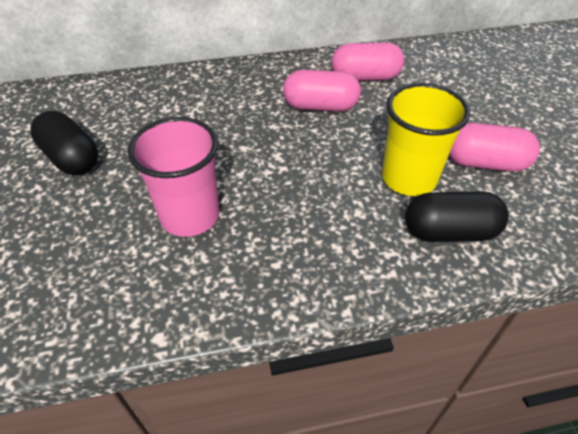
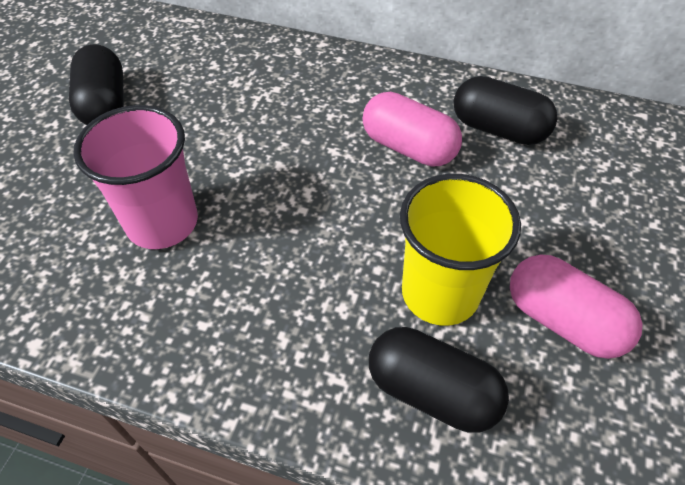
camera: 30 degrees right, 5 degrees up
pink capsule [332,42,404,81] -> black capsule [454,76,558,145]

